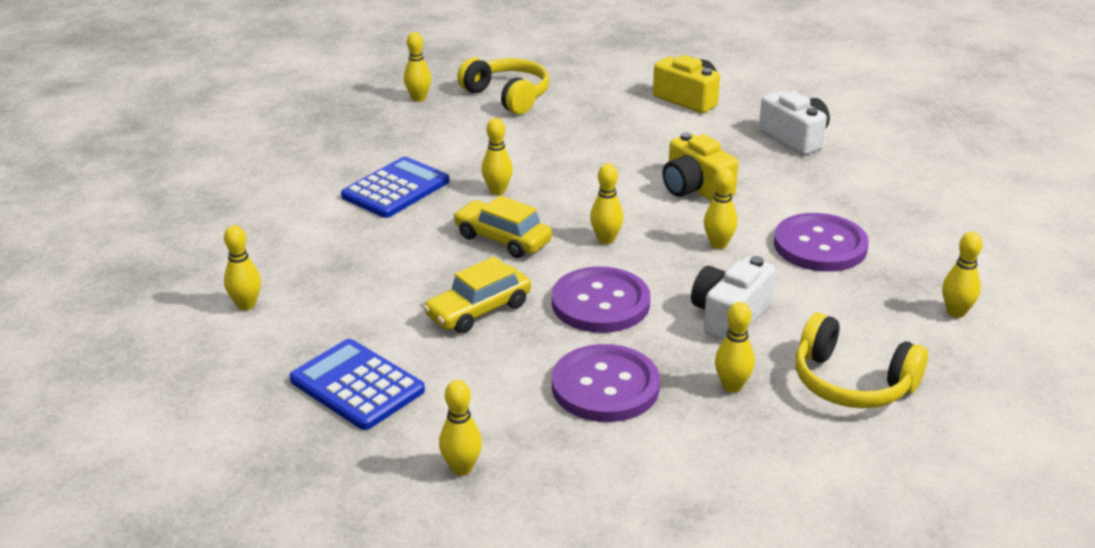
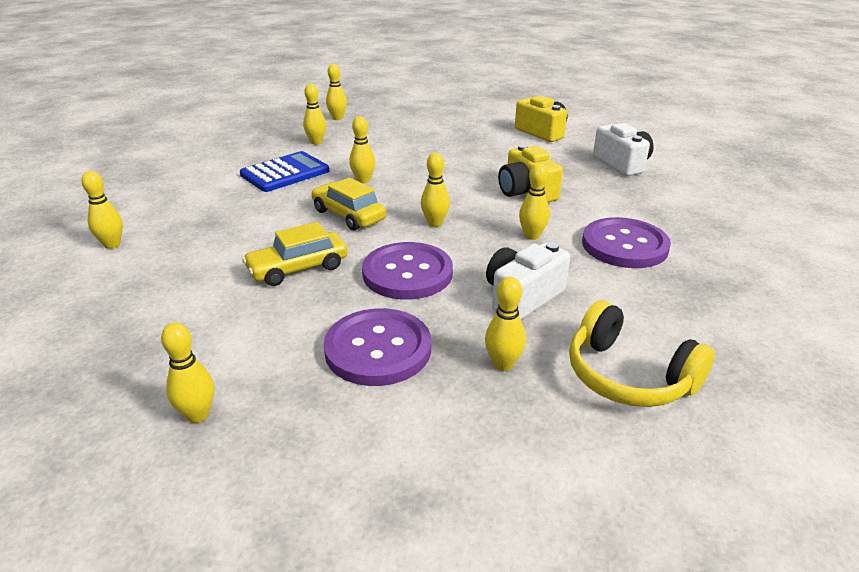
camera: 10 degrees right, 0 degrees up
blue calculator [290,339,425,430] -> none
yellow headphones [457,57,550,114] -> none
yellow bowling pin [942,232,983,318] -> yellow bowling pin moved to [303,84,326,144]

